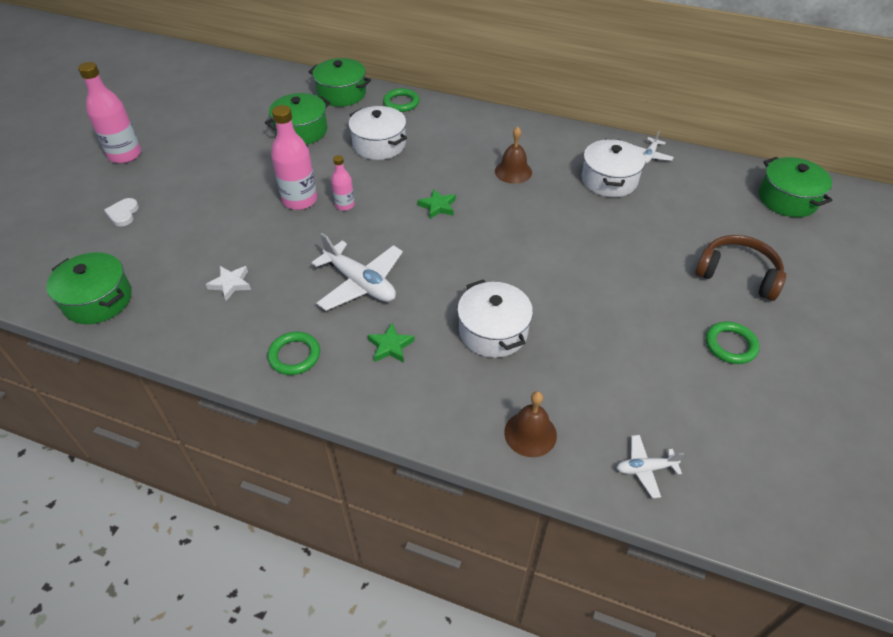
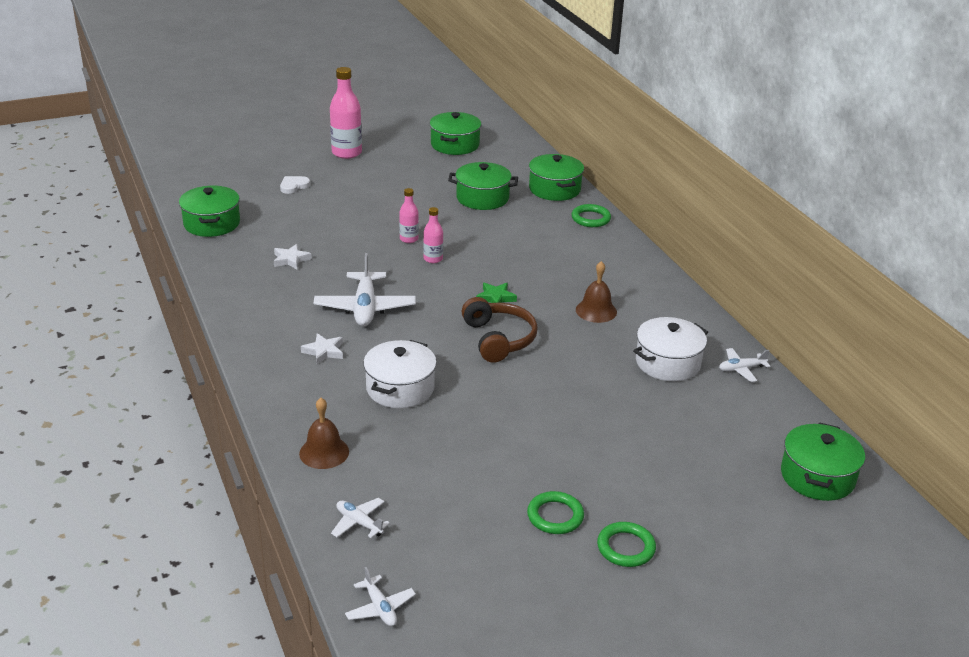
camera: 45 degrees right, 15 degrees down
green ring [267,332,320,375] -> green ring moved to [597,522,656,567]
pink bottle [271,105,317,210] -> pink bottle [399,188,419,243], size x0.55
white pot [349,106,407,160] -> none
green star [367,323,415,363] -> white star [301,333,343,365]
brown headphones [695,235,786,301] -> brown headphones moved to [462,297,538,363]
none -> white plane [345,567,416,626]
none -> green pot [430,112,481,155]

